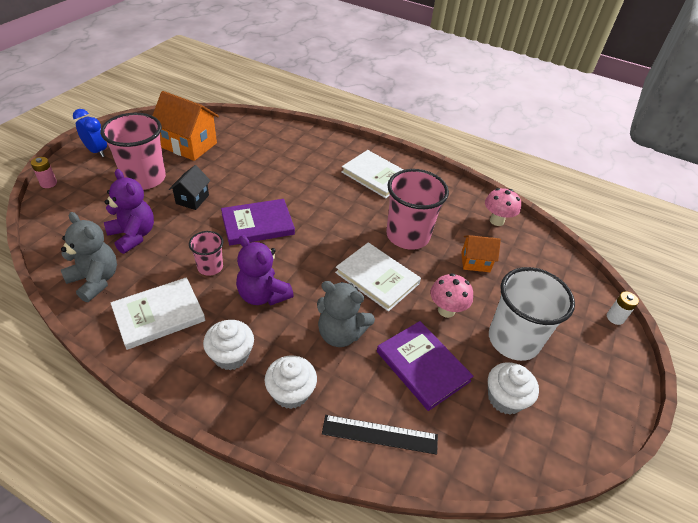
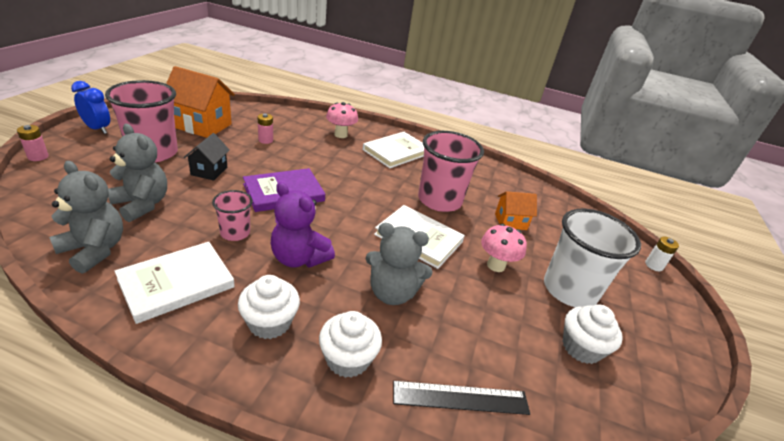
camera: 10 degrees left, 10 degrees down
purple teddy bear [104,169,154,254] -> grey teddy bear [108,124,167,222]
white book [341,150,404,198] -> white book turned 75 degrees counterclockwise [363,132,424,168]
purple book [377,321,474,411] -> none
pink mushroom [485,188,521,226] -> pink mushroom moved to [326,102,358,138]
none -> pink battery [257,114,273,144]

